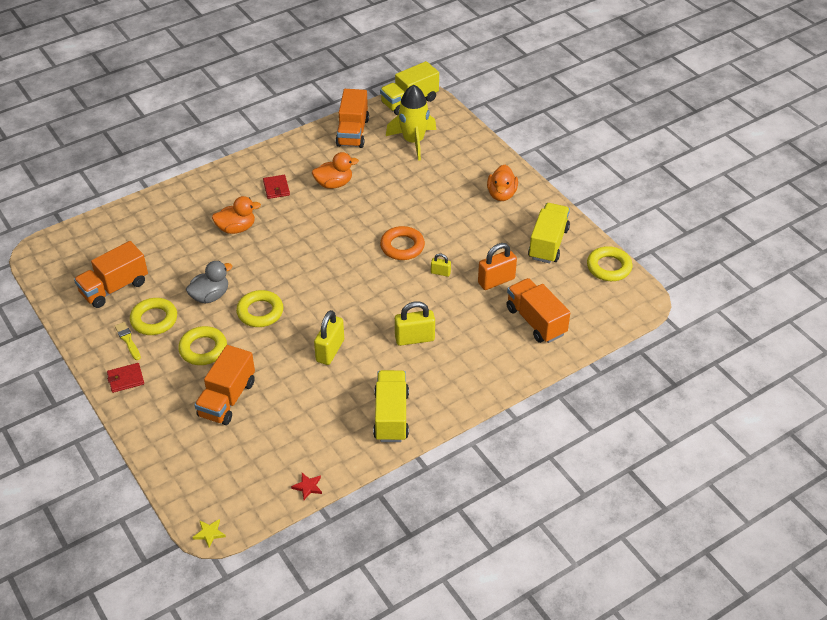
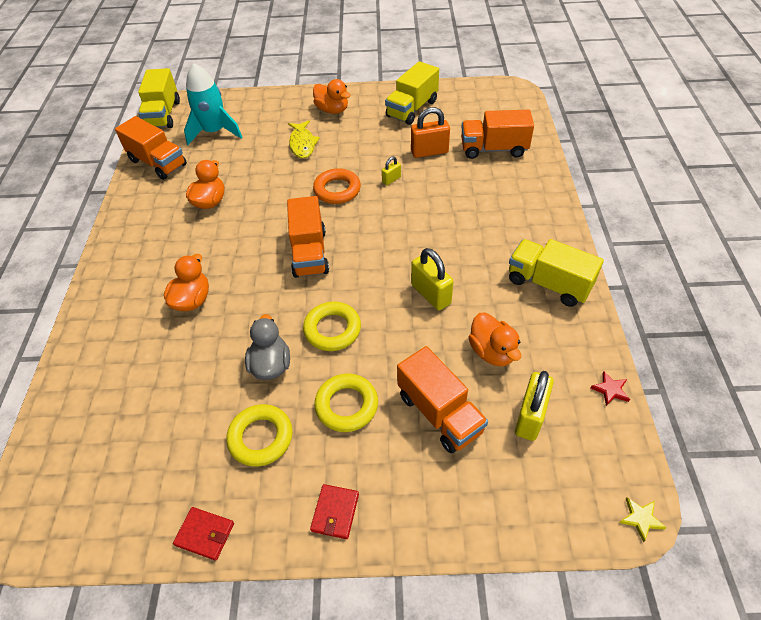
camera: 55 degrees left, 5 degrees up
orange truck [74,241,148,308] -> orange truck moved to [287,196,329,278]
yellow brush [115,322,141,360] -> none
red wallet [263,175,290,199] -> red wallet moved to [173,507,234,561]
yellow rocket [386,85,436,161] -> turquoise rocket [184,63,242,145]
yellow padlock [395,301,435,346] -> yellow padlock moved to [515,371,554,441]
orange padlock [478,243,517,290] -> orange padlock turned 75 degrees clockwise [411,107,450,158]
yellow truck [528,203,570,263] -> yellow truck turned 105 degrees counterclockwise [385,61,439,125]
yellow ring [587,246,632,281] -> none
none -> yellow fish [288,120,320,158]
none -> orange duck [468,313,521,367]

